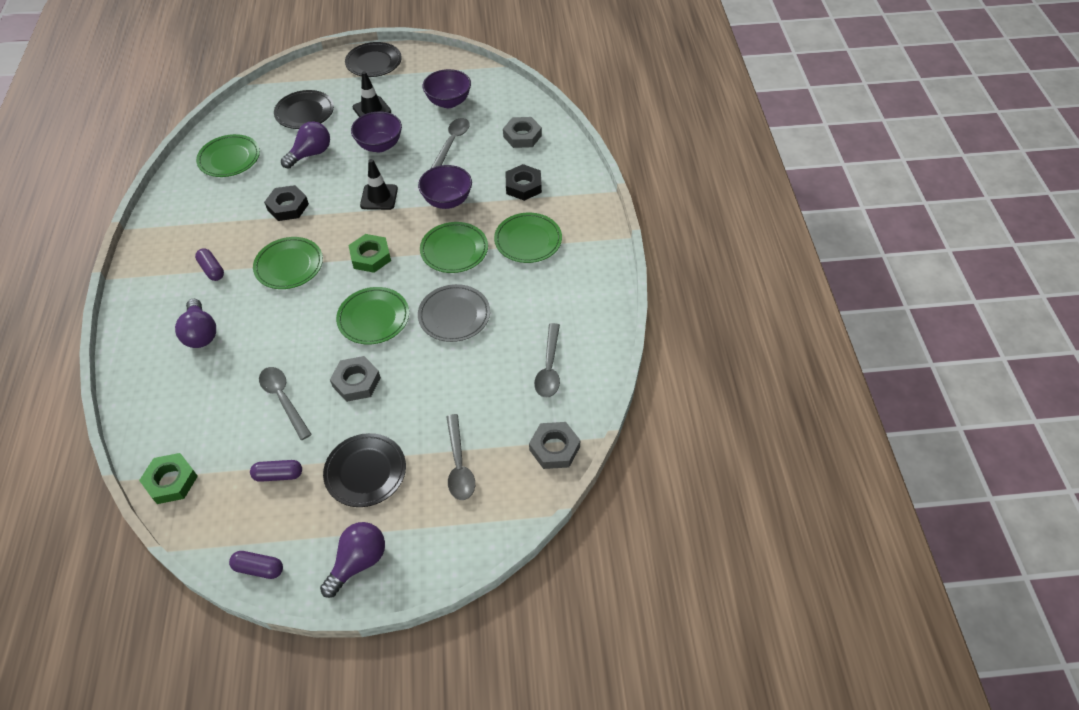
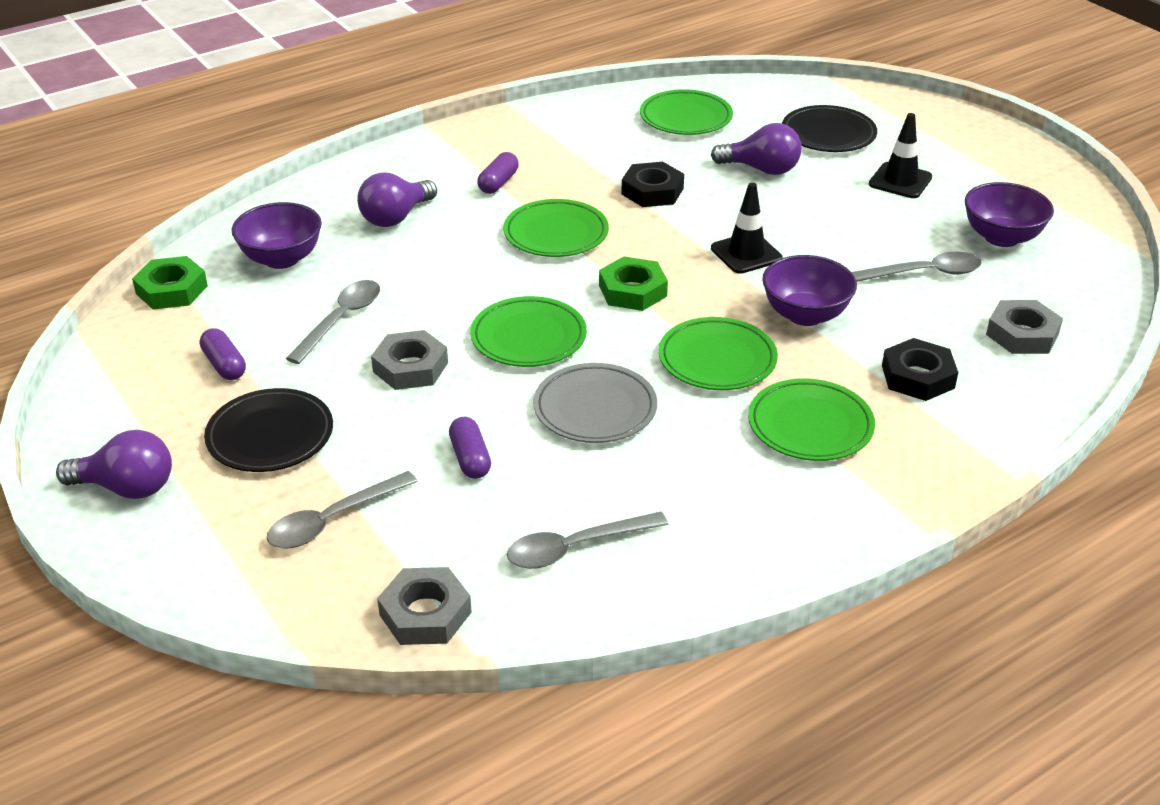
camera: 60 degrees right, 15 degrees down
purple capsule [229,551,283,579] -> purple capsule moved to [449,417,491,479]
black plate [345,42,402,77] -> none
purple bowl [351,111,402,152] -> purple bowl moved to [232,202,322,269]

